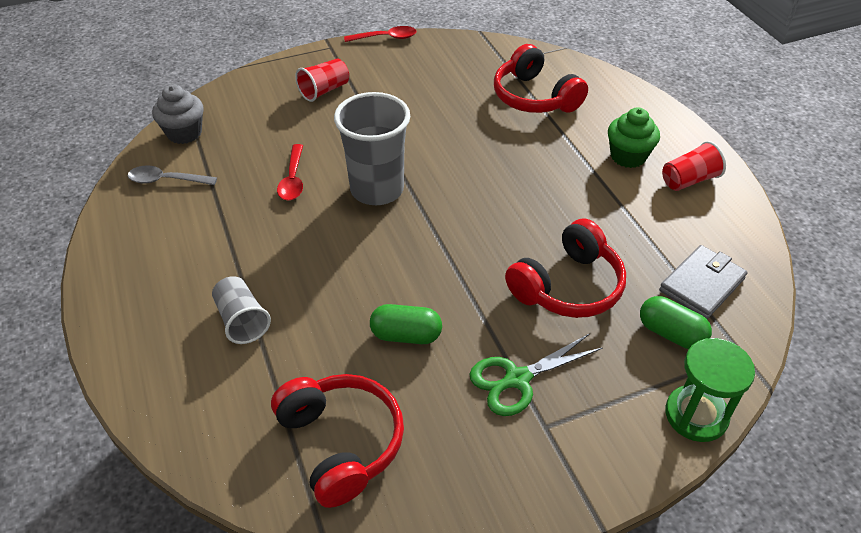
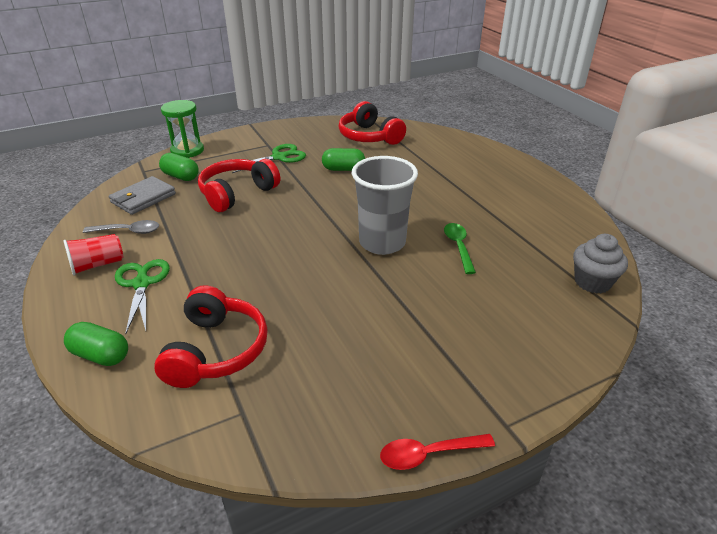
camera: 175 degrees right, 10 degrees down
grey spoon [128,166,217,185] -> grey spoon moved to [83,220,159,234]
grey cup [212,276,271,344] -> none
red spoon [277,144,303,201] -> green spoon [444,223,476,274]
red cup [295,59,349,102] -> none
red headphones [494,44,588,113] -> red headphones turned 45 degrees clockwise [154,285,268,388]
green cupcake [608,107,660,168] -> green scissors [115,259,170,334]
none -> green capsule [64,322,128,366]

